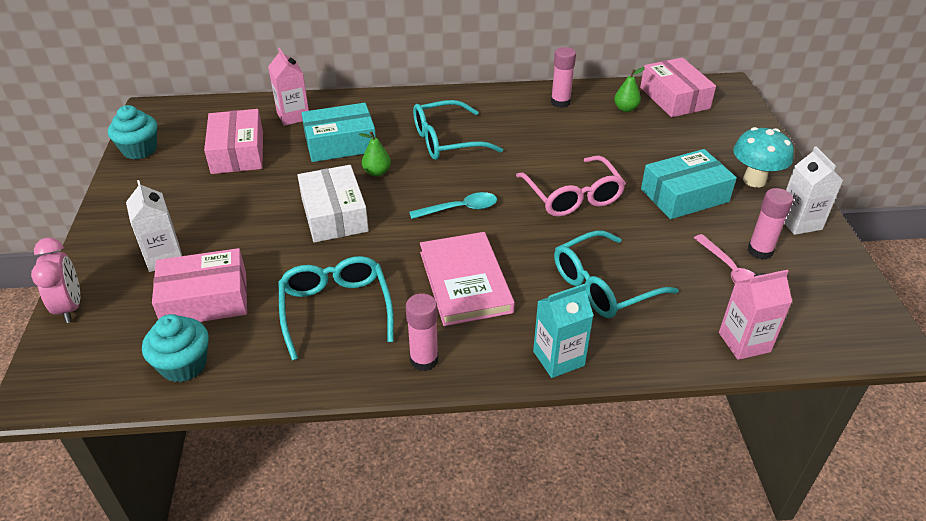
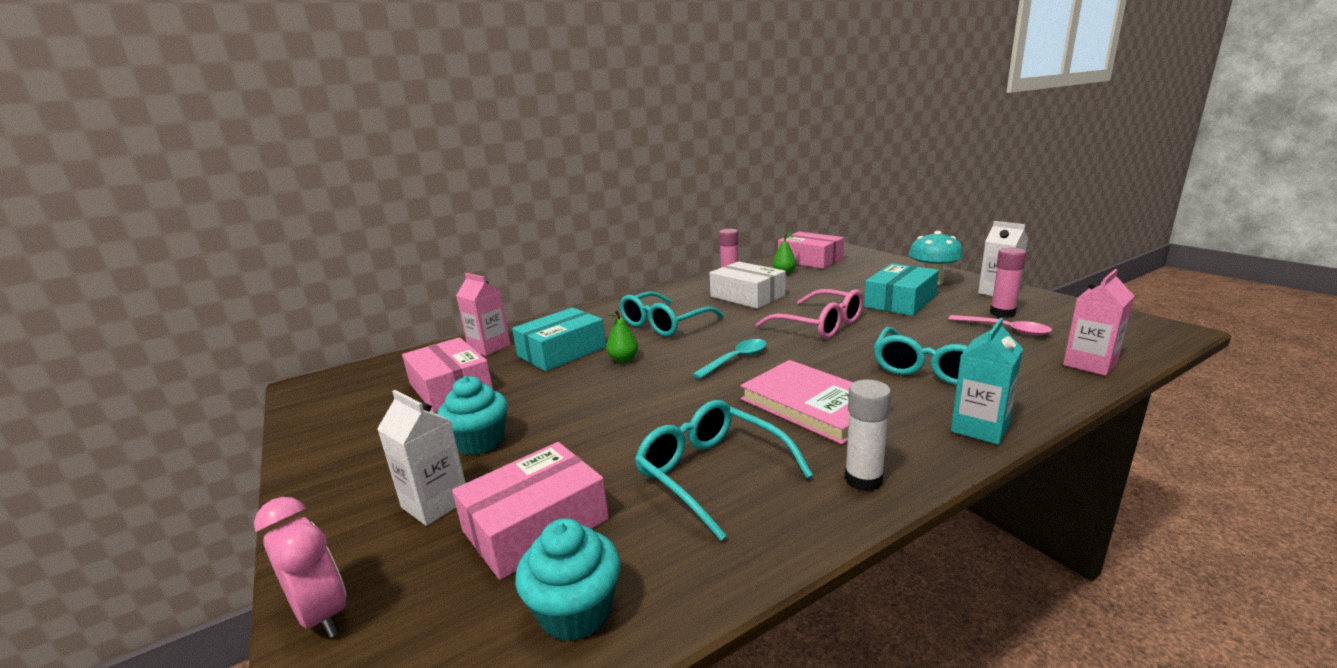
camera: 25 degrees left, 20 degrees down
turquoise cupcake [108,105,157,159] -> turquoise cupcake moved to [437,376,508,455]
white box [298,165,369,243] -> white box moved to [710,261,786,309]
pink glue stick [406,293,439,371] -> white glue stick [845,380,891,491]

